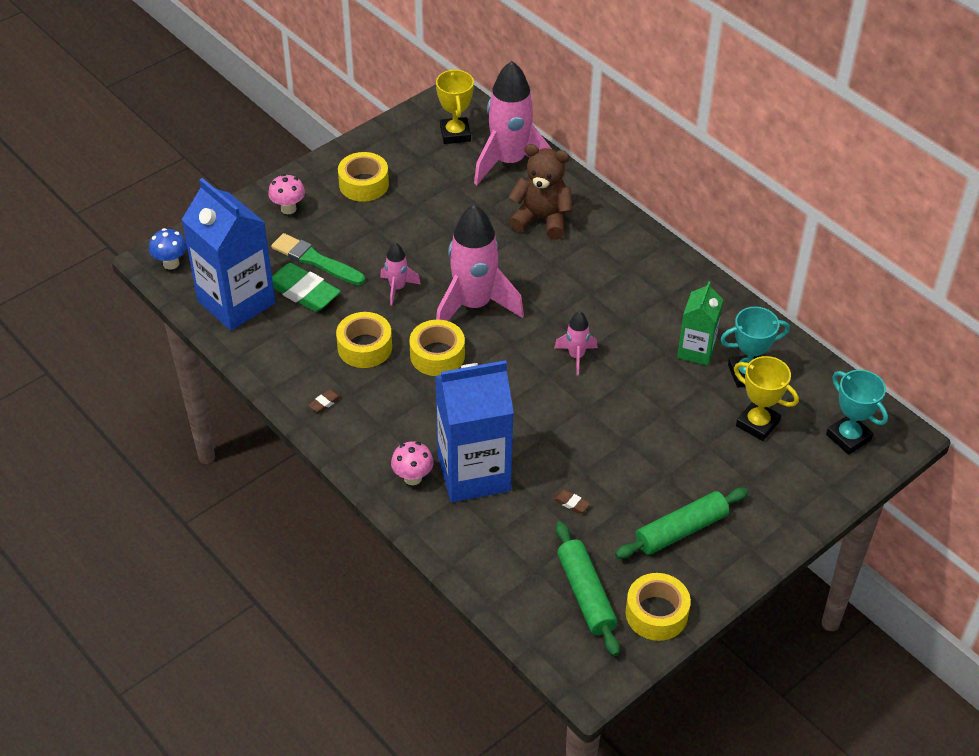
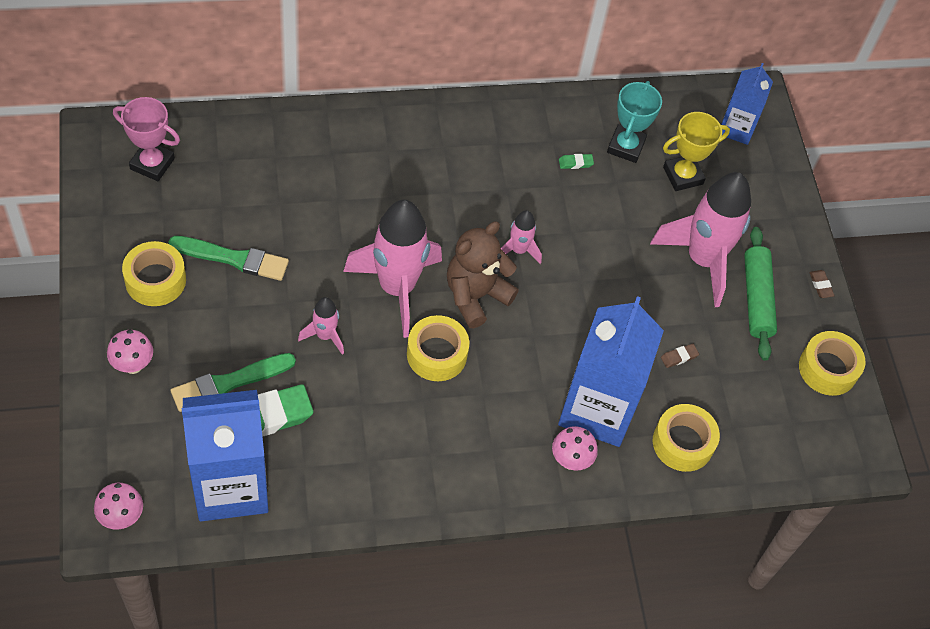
camera: 65 degrees left, 10 degrees up
blue mushroom [149,228,187,270] -> pink mushroom [94,483,143,530]
brown eraser [308,389,342,413] -> brown eraser moved to [809,270,835,298]
yellow tape [336,312,392,368] -> yellow tape moved to [653,404,720,472]
yellow trophy [436,69,474,144] -> pink trophy [113,97,180,181]
pink rocket [474,61,552,185] -> pink rocket moved to [650,172,751,307]
brown teddy bear [509,144,573,240] -> brown teddy bear moved to [447,222,519,328]
green rolling pin [556,521,620,656] -> none
green carton [677,281,723,366] -> green eraser [559,154,594,169]
turquoise trophy [826,370,888,455] -> blue carton [721,63,773,145]
none -> green brush [168,236,289,281]

